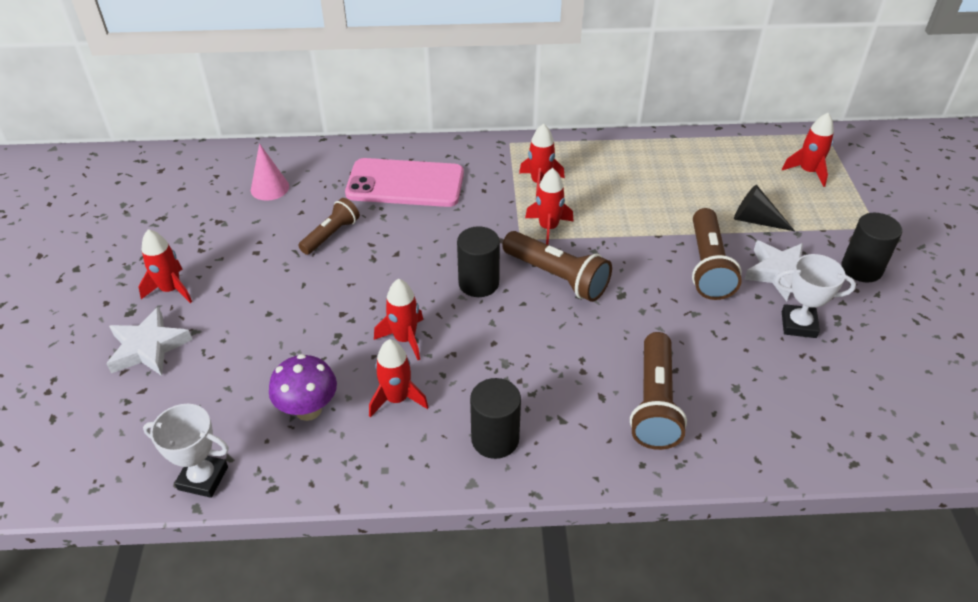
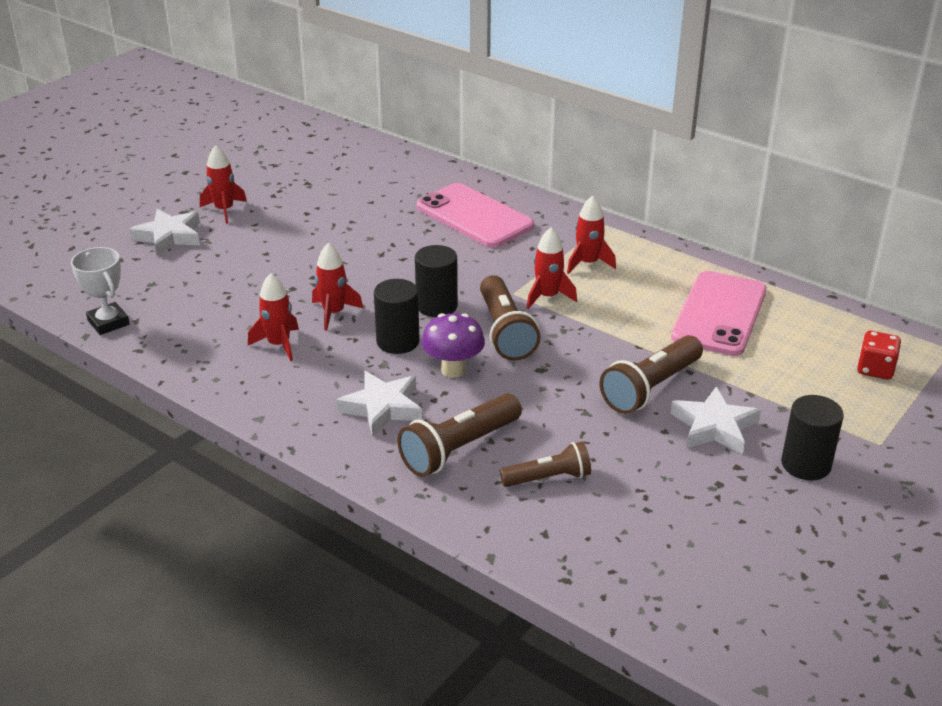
camera: 40 degrees right, 10 degrees down
pink cone [251,143,289,201] -> none
purple mushroom [269,354,337,421] -> purple mushroom moved to [422,313,485,378]
brown flashlight [298,198,360,255] -> brown flashlight moved to [500,442,591,487]
black cylinder [470,378,521,459] -> black cylinder moved to [374,279,420,354]
black cone [734,185,795,231] -> none
white trophy [775,254,856,338] -> none
red rocket [782,113,834,187] -> red dice [857,331,901,380]
none -> white star [336,371,422,437]
none -> pink phone [671,271,767,356]

